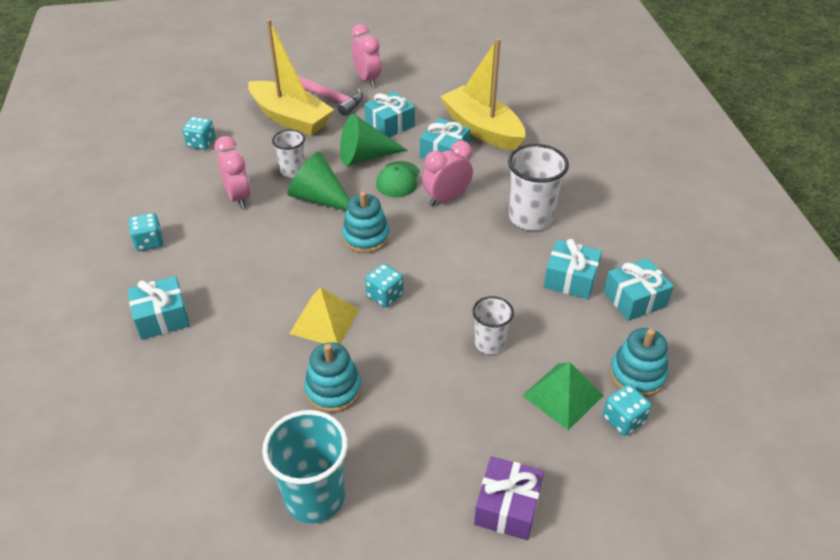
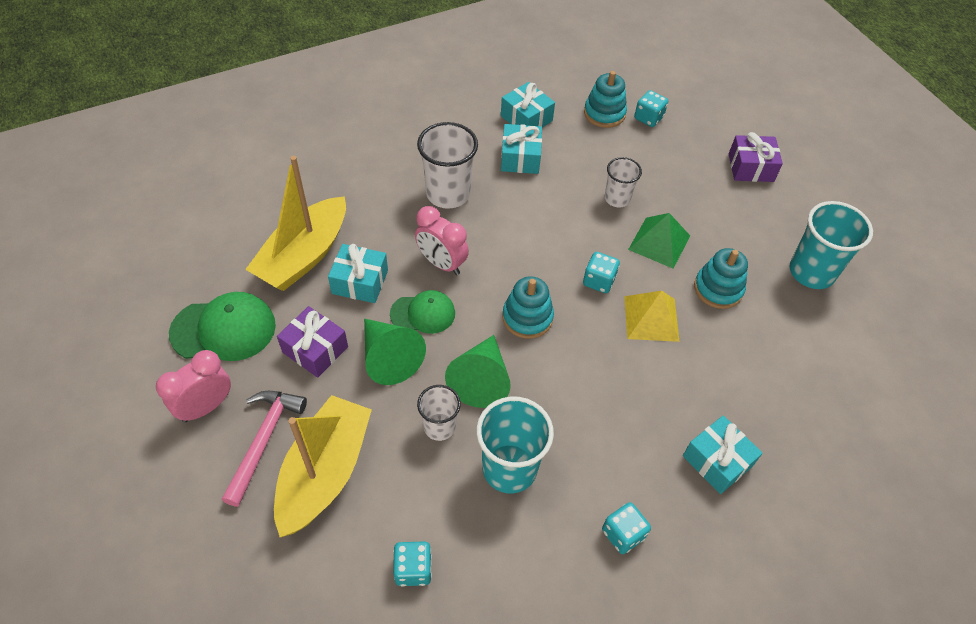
camera: 110 degrees left, 10 degrees up
pink clock [214,136,251,209] -> turquoise cup [476,396,554,493]
turquoise gift [364,91,415,137] -> purple gift [277,306,348,378]
green pyramid [522,362,603,430] -> green pyramid moved to [628,213,690,269]
none -> green cap [169,292,276,361]

